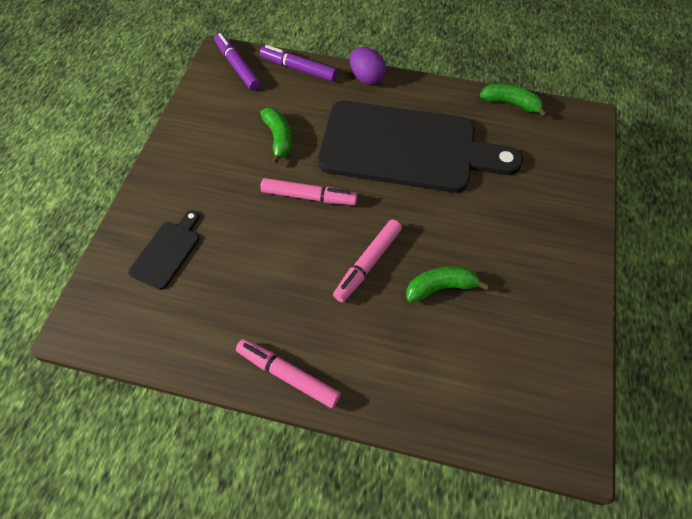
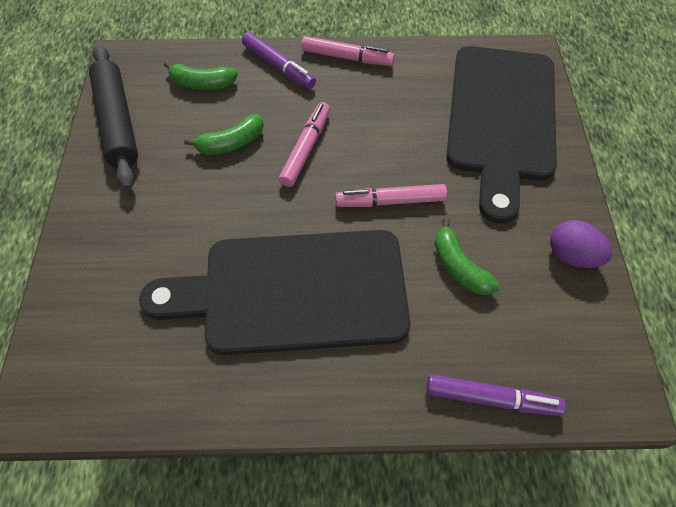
camera: 165 degrees right, 0 degrees up
black cutting board [128,210,199,290] -> black cutting board [446,46,557,224], size x2.42
purple marker [214,33,261,91] -> purple marker moved to [242,32,316,89]
purple egg [350,47,386,85] -> purple egg moved to [550,220,612,268]
green banana [480,84,547,118] -> green banana moved to [164,61,238,90]
none -> black rolling pin [89,45,138,190]

